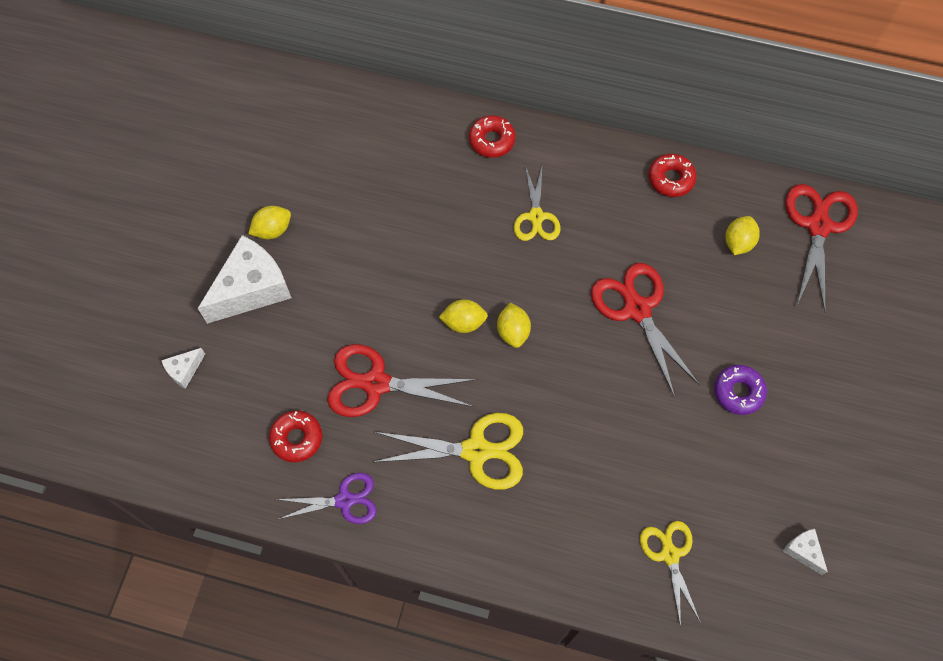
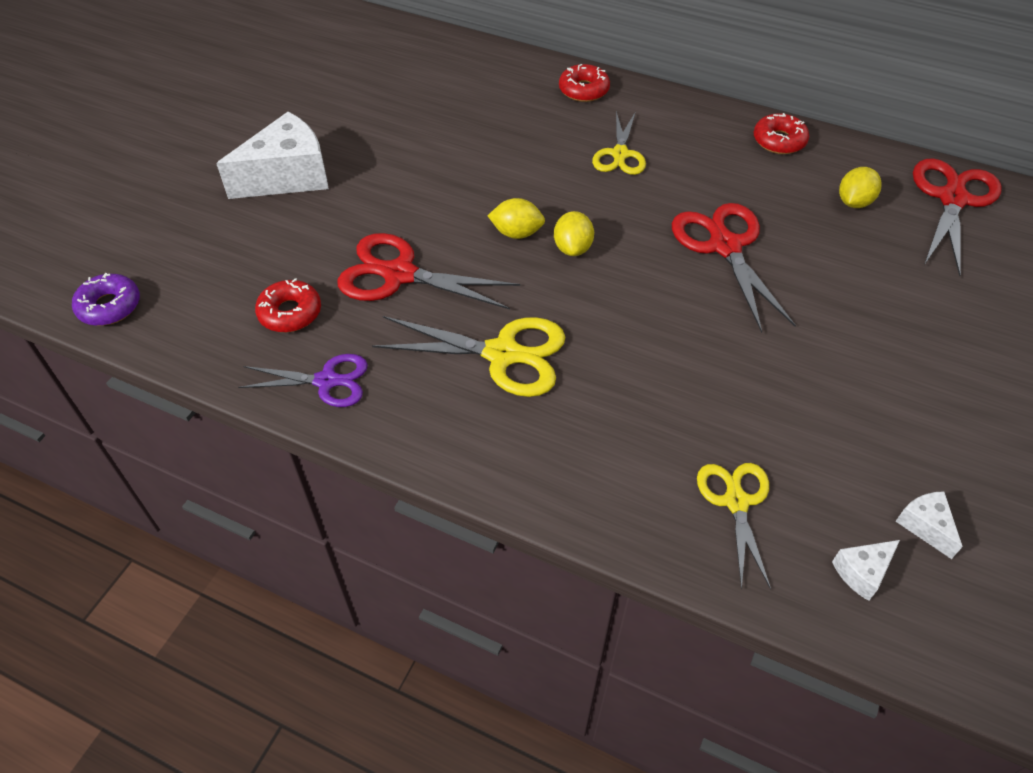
camera: 10 degrees right, 15 degrees down
white cheese [161,348,205,389] -> white cheese moved to [832,540,900,601]
yellow lemon [248,206,291,239] -> none
purple donut [714,365,767,415] -> purple donut moved to [72,273,140,326]

